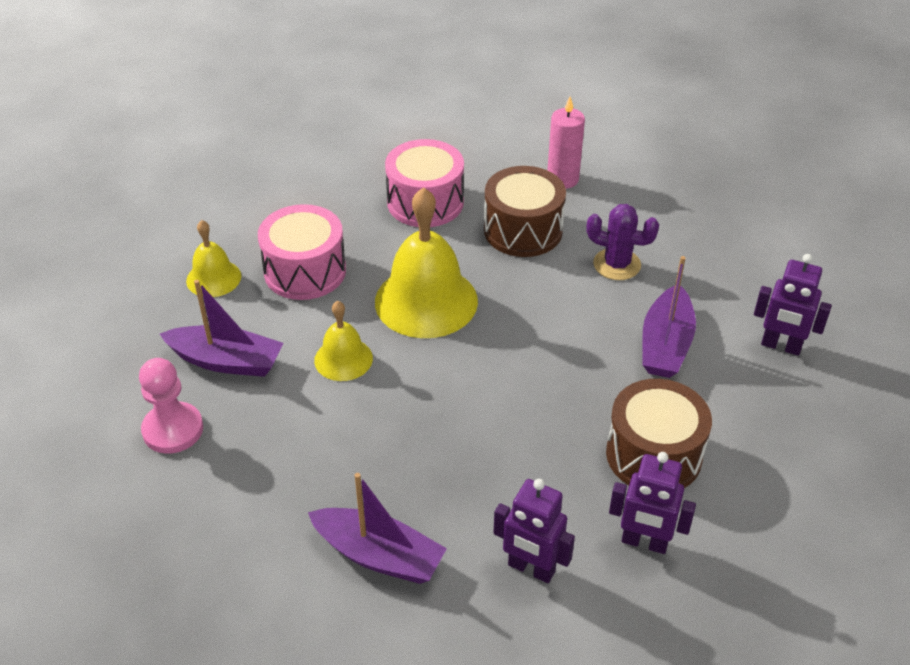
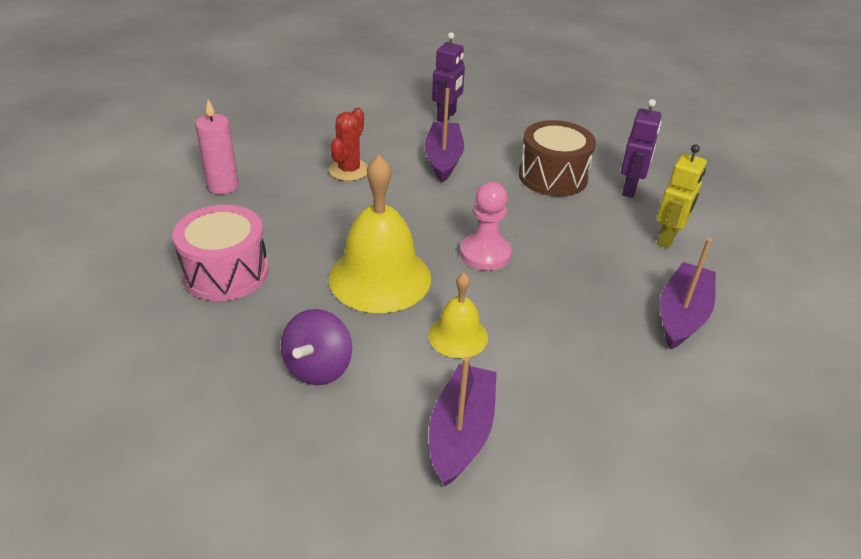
camera: 90 degrees left, 5 degrees down
pink pawn [139,358,203,454] -> pink pawn moved to [460,182,511,271]
yellow bell [186,220,241,297] -> none
pink drum [258,204,346,300] -> purple spinning top [281,309,352,385]
brown drum [484,166,566,257] -> none
purple robot [493,479,575,583] -> yellow robot [656,144,707,248]
purple cactus [587,204,659,280] -> red cactus [329,107,368,181]
purple boat [642,256,696,378] -> purple boat turned 105 degrees counterclockwise [424,88,464,182]

